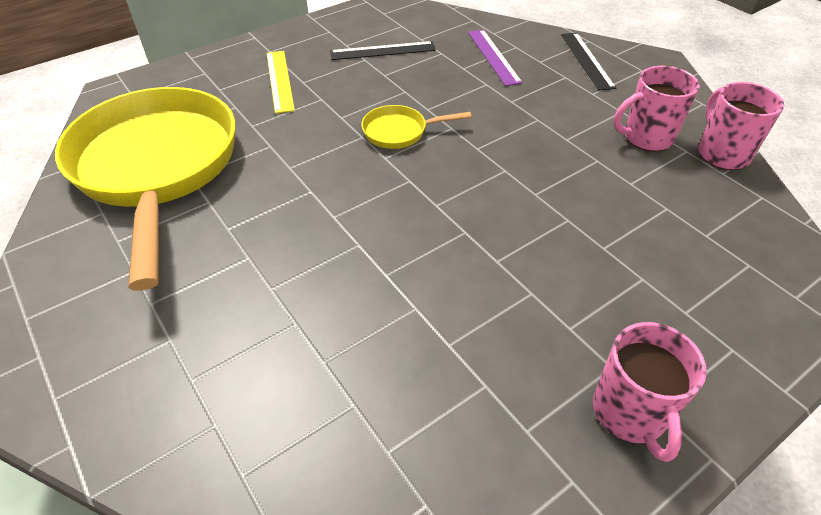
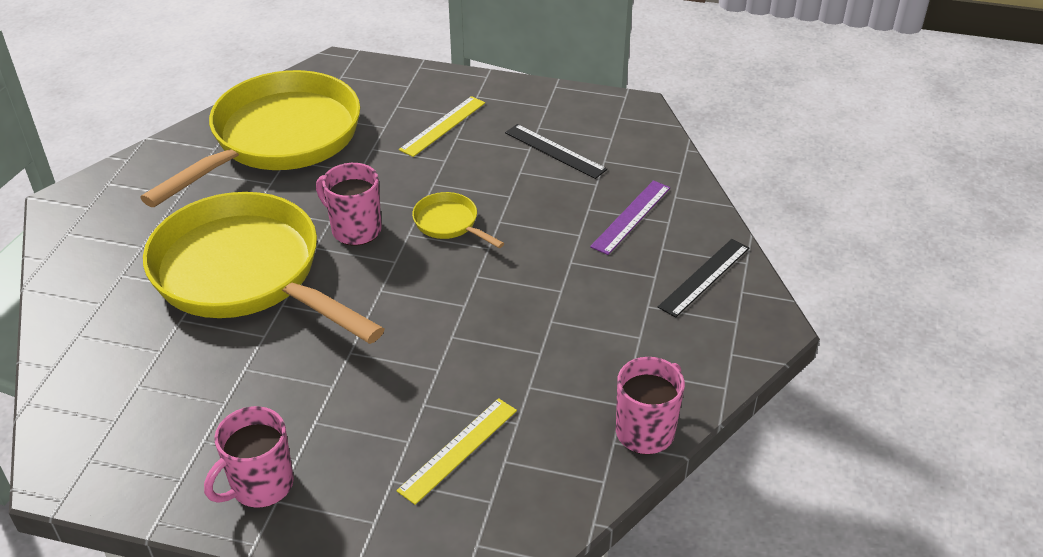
camera: 50 degrees right, 5 degrees down
pink mug [614,66,700,151] -> pink mug moved to [316,163,382,246]
none -> yellow pan [143,192,385,344]
none -> yellow ruler [396,398,517,505]

